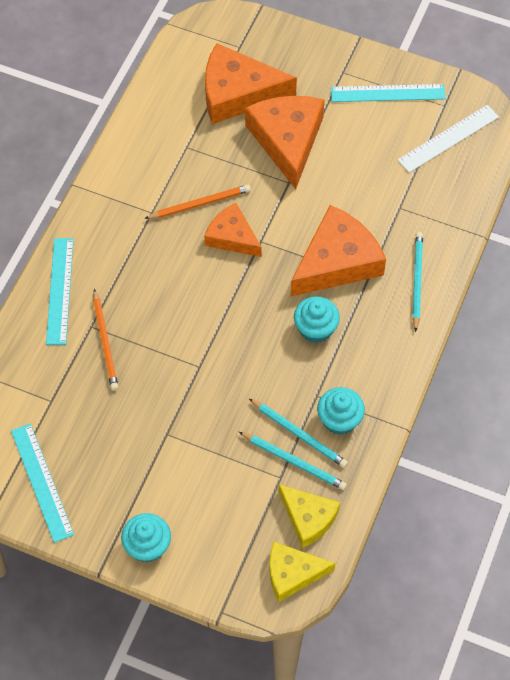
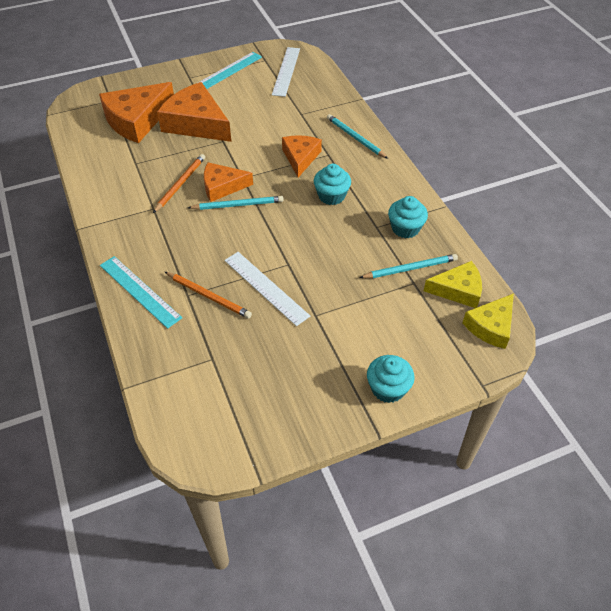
camera: 45 degrees left, 10 degrees down
turquoise ruler [11,424,74,543] -> none
turquoise pencil [249,399,348,468] -> turquoise pencil moved to [188,196,284,210]
orange cheese [291,205,386,296] -> orange cheese [282,135,322,178], size x0.61
none -> white ruler [224,252,310,326]

